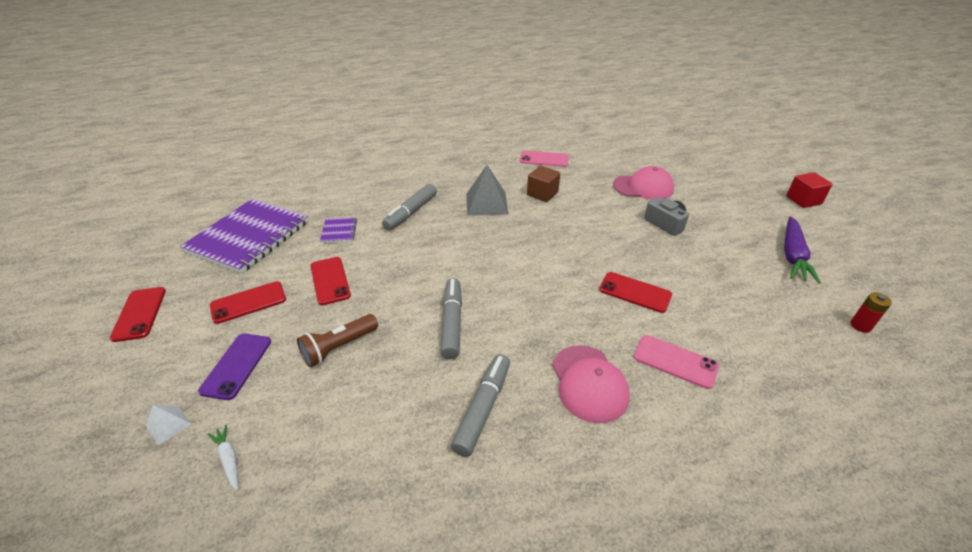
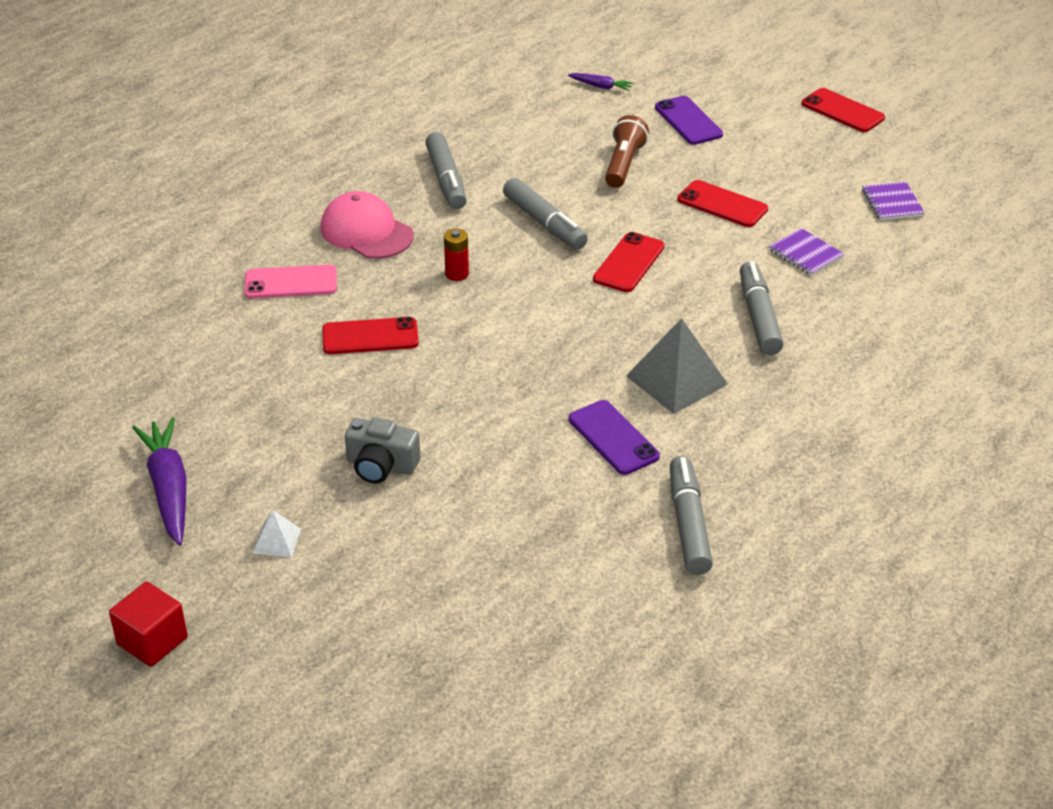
camera: 145 degrees right, 0 degrees up
white pyramid [146,405,191,445] -> white pyramid moved to [253,510,301,557]
purple notebook [180,199,308,273] -> purple notebook [862,182,925,220], size x0.41
white carrot [208,425,238,490] -> purple carrot [568,73,634,91]
red phone [210,281,286,324] -> red phone moved to [593,232,665,292]
pink phone [520,151,568,167] -> grey marker [670,456,713,575]
brown cube [527,166,560,202] -> purple phone [569,400,660,475]
pink cap [613,166,674,200] -> none
red battery [851,292,892,333] -> red battery moved to [444,229,469,281]

